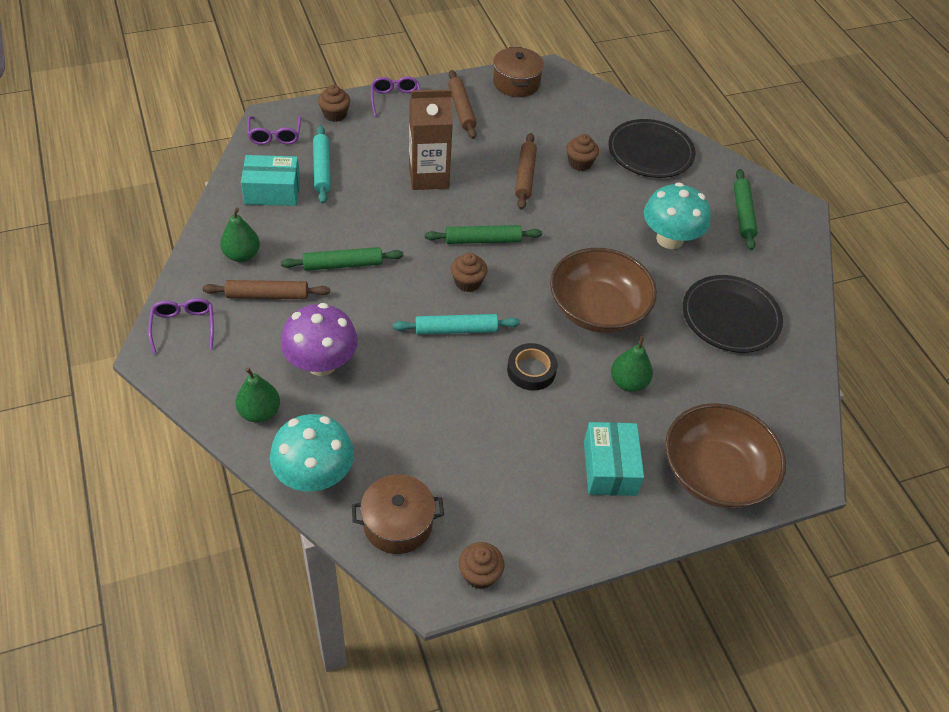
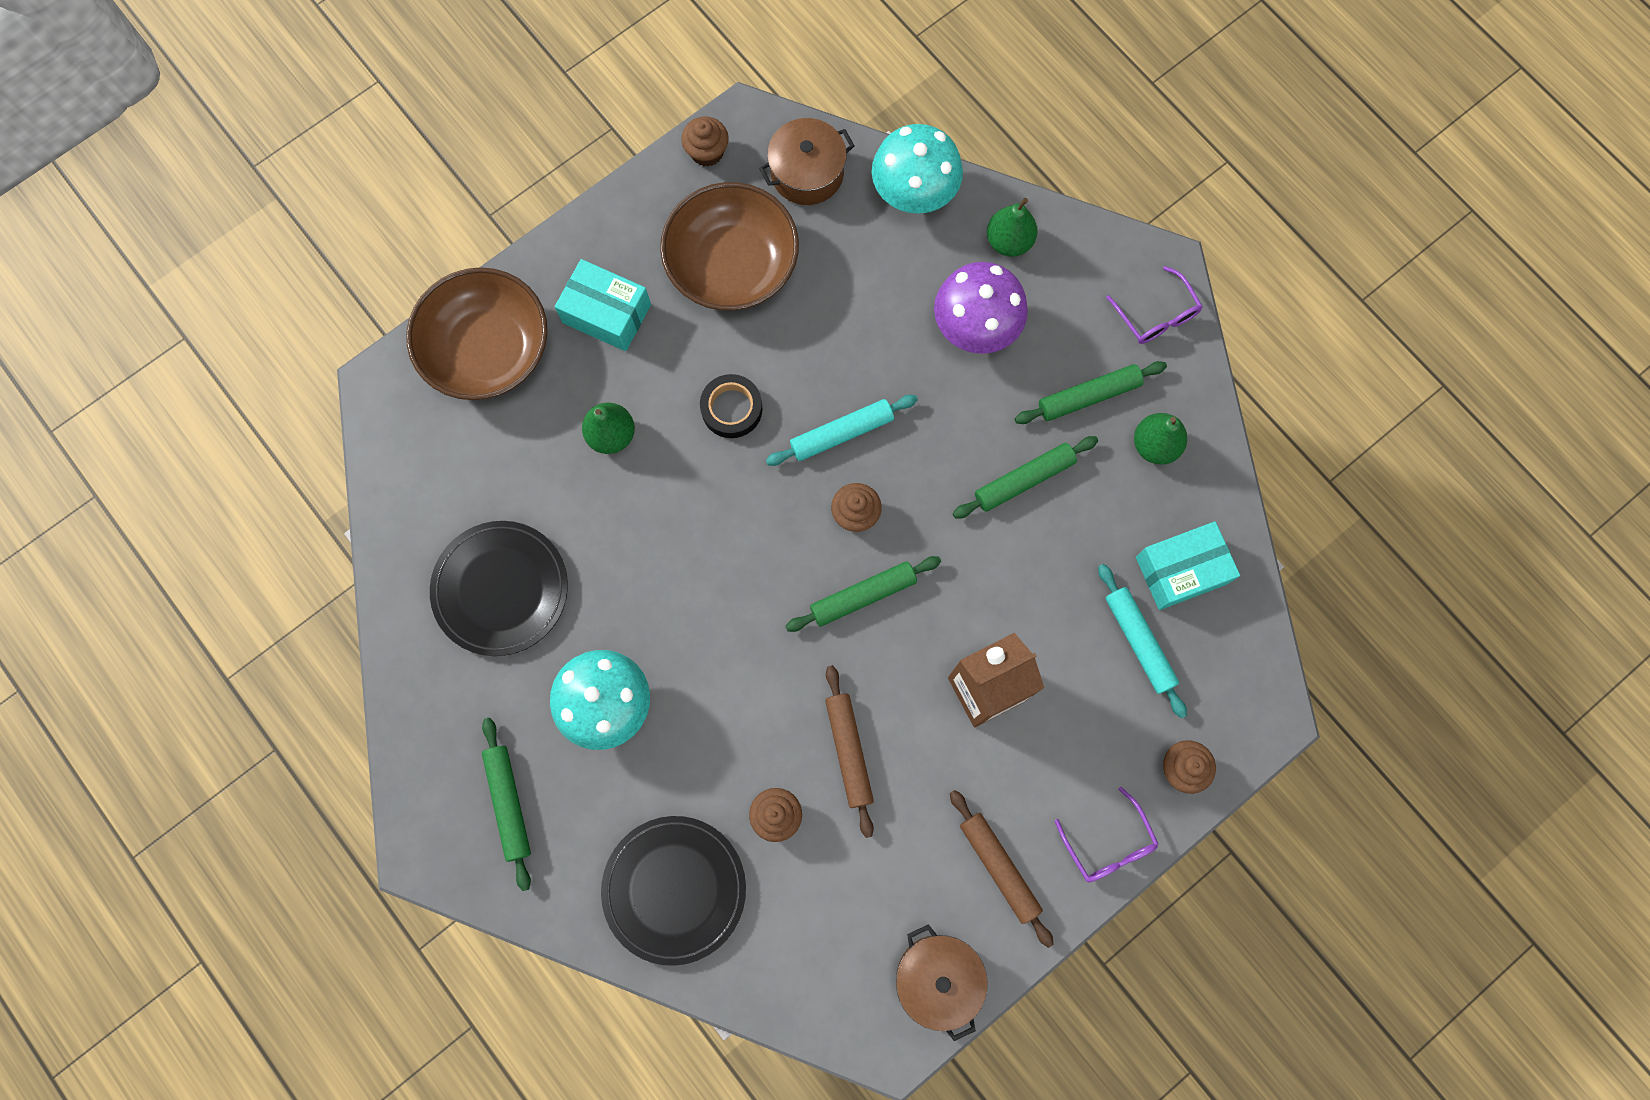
camera: 165 degrees right, 25 degrees up
brown rolling pin [202,280,330,299] -> green rolling pin [1015,361,1167,424]
purple glasses [247,116,301,145] -> none
brown bowl [550,248,657,333] -> brown bowl moved to [660,182,799,311]
turquoise box [584,422,644,496] -> turquoise box turned 45 degrees counterclockwise [555,259,651,351]

